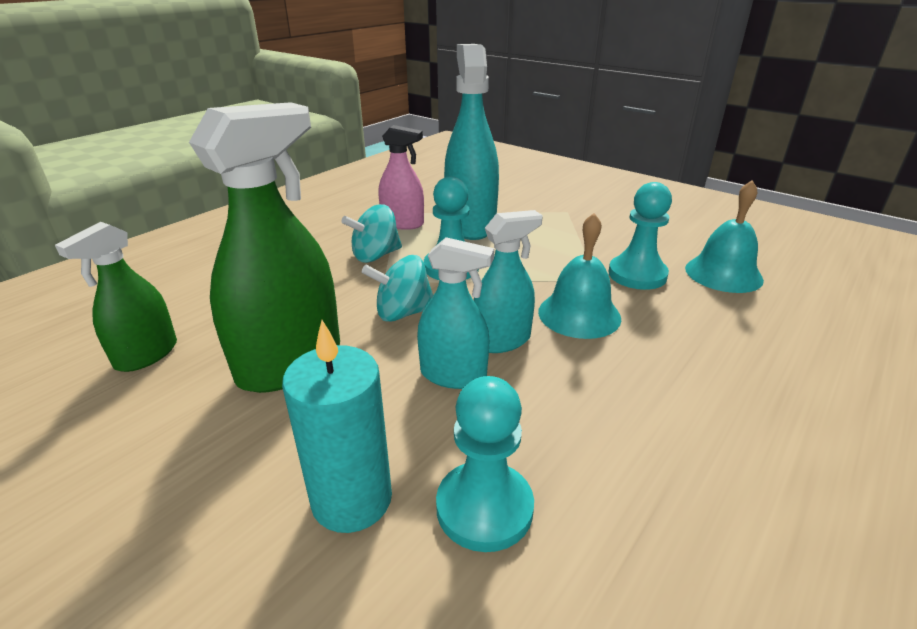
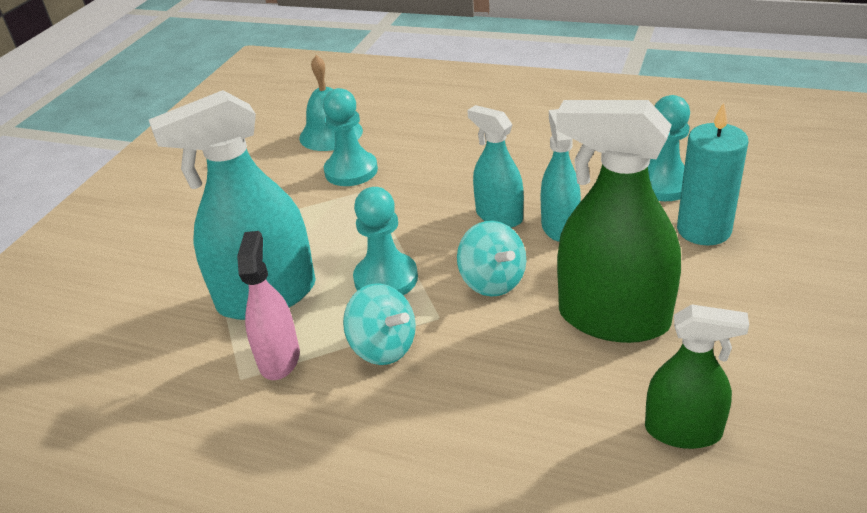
camera: 105 degrees left, 5 degrees up
turquoise bell [538,213,621,339] -> none

